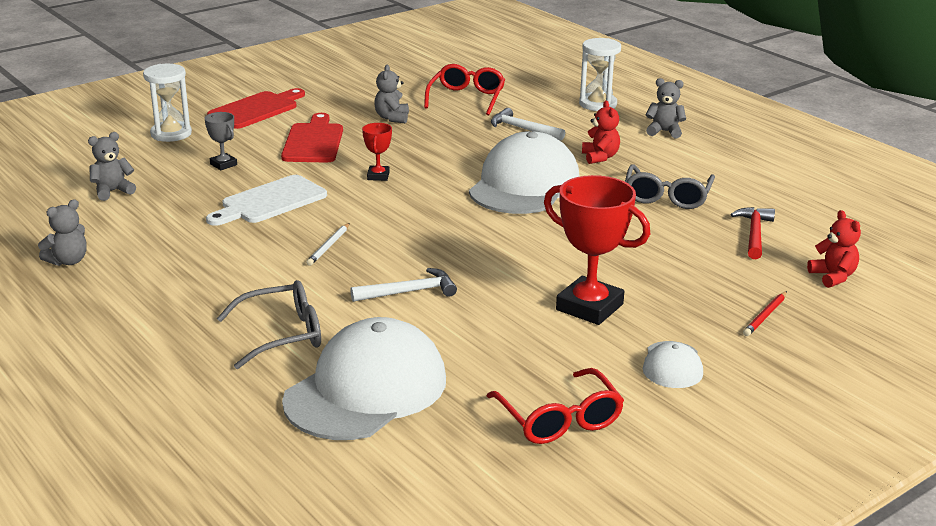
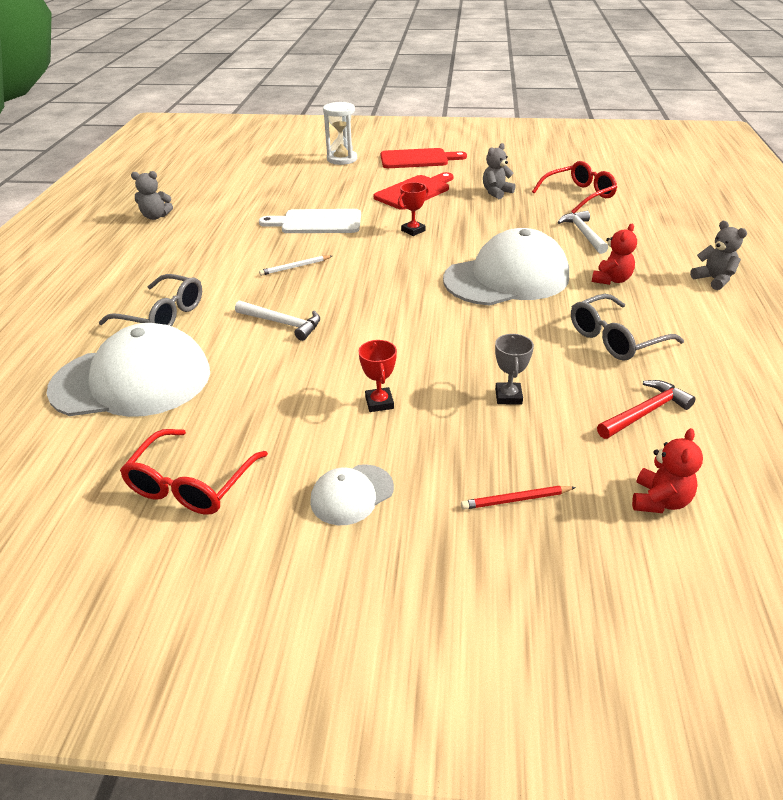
camera: 45 degrees right, 10 degrees up
grey teddy bear [88,132,136,201] -> none
grey trophy [205,112,237,170] -> grey trophy moved to [495,334,534,404]
red trophy [544,175,650,325] -> red trophy [358,340,397,412], size x0.49
white hourglass [579,38,621,111] -> none

